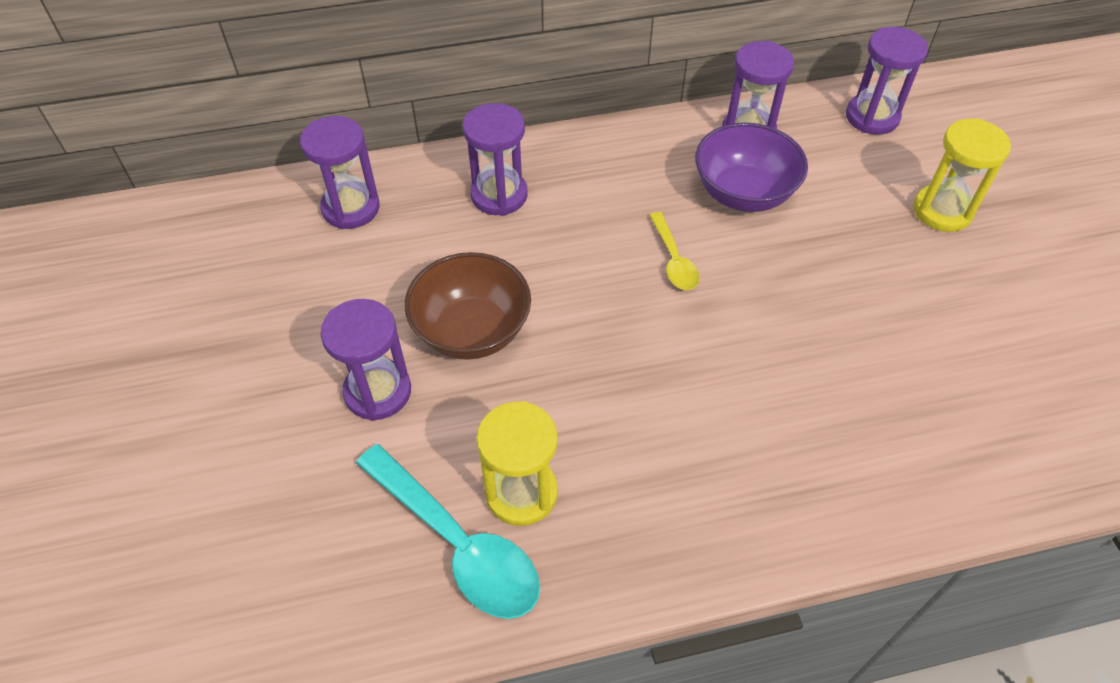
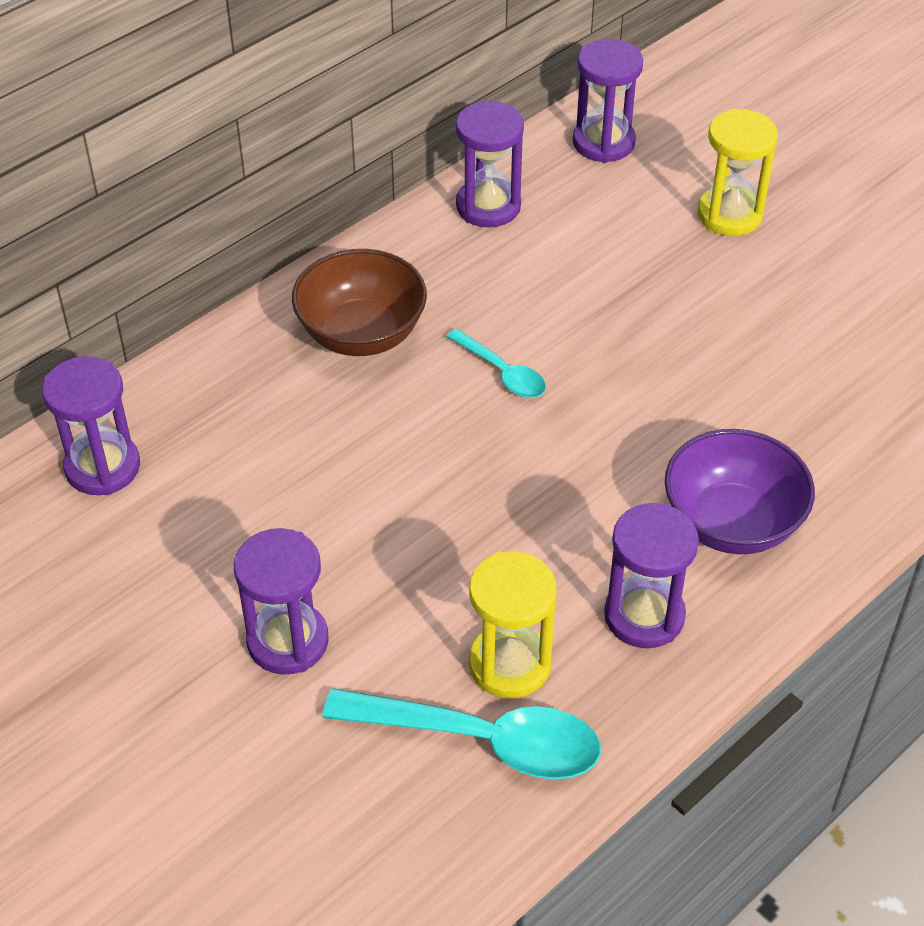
camera: 30 degrees left, 5 degrees down
brown bowl [405,252,531,360] -> brown bowl moved to [292,249,427,356]
purple hourglass [463,103,528,216] -> purple hourglass moved to [604,503,699,648]
yellow spoon [649,212,699,290] -> turquoise spoon [446,328,546,398]
purple bowl [695,123,808,212] -> purple bowl moved to [665,429,815,554]

